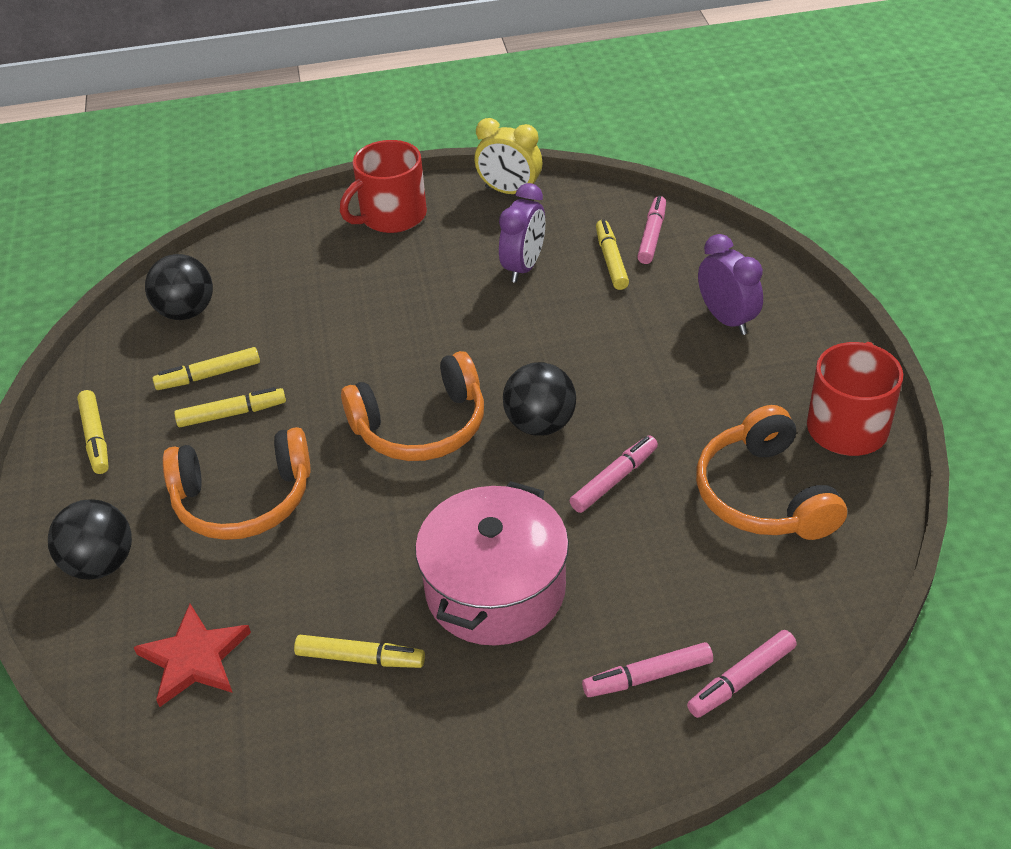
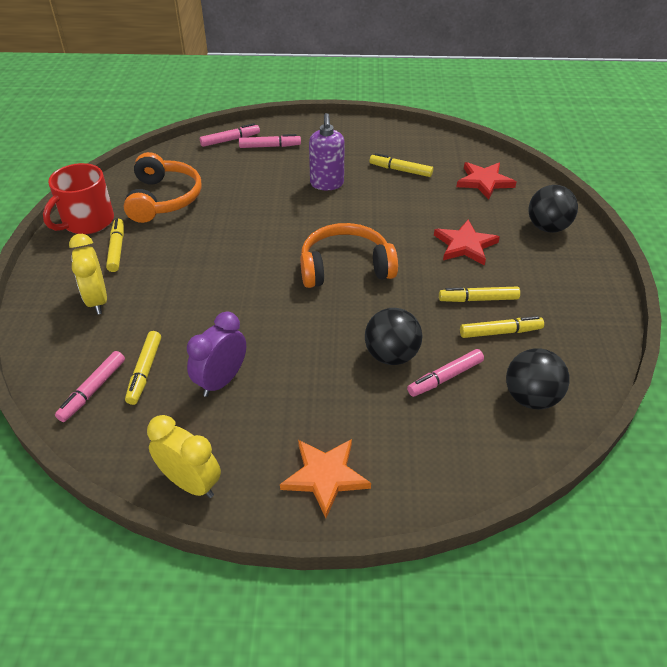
camera: 170 degrees left, 0 degrees up
yellow marker [77,390,109,474] -> yellow marker moved to [106,218,124,272]
orange headphones [163,427,311,540] -> red star [434,220,500,265]
red mug [340,140,427,233] -> orange star [280,439,371,518]
pink pot [415,481,569,645] -> purple soap dispenser [309,113,345,190]
black ball [503,362,576,436] -> black ball moved to [365,308,422,365]
pink marker [570,435,658,513] -> pink marker moved to [407,349,484,397]
purple clock [698,234,763,335] -> yellow clock [69,234,107,315]

